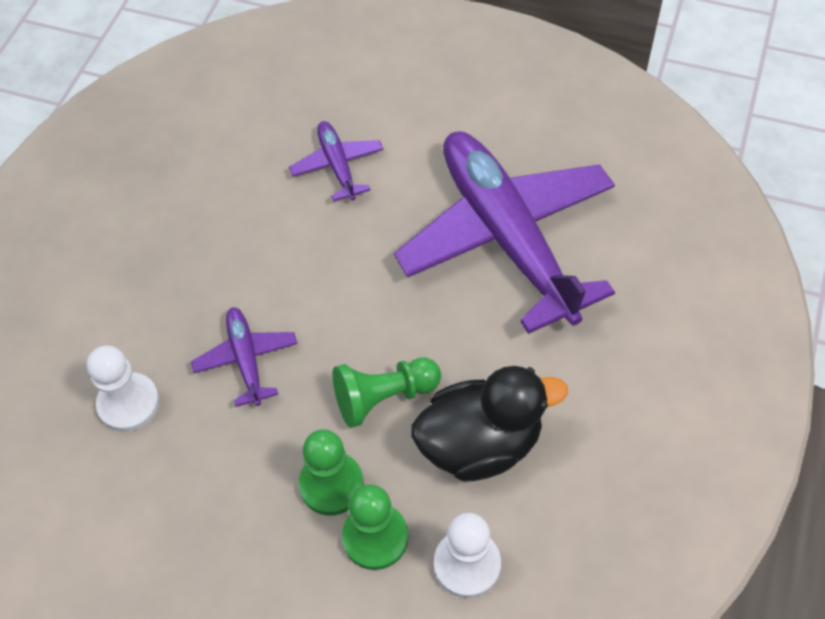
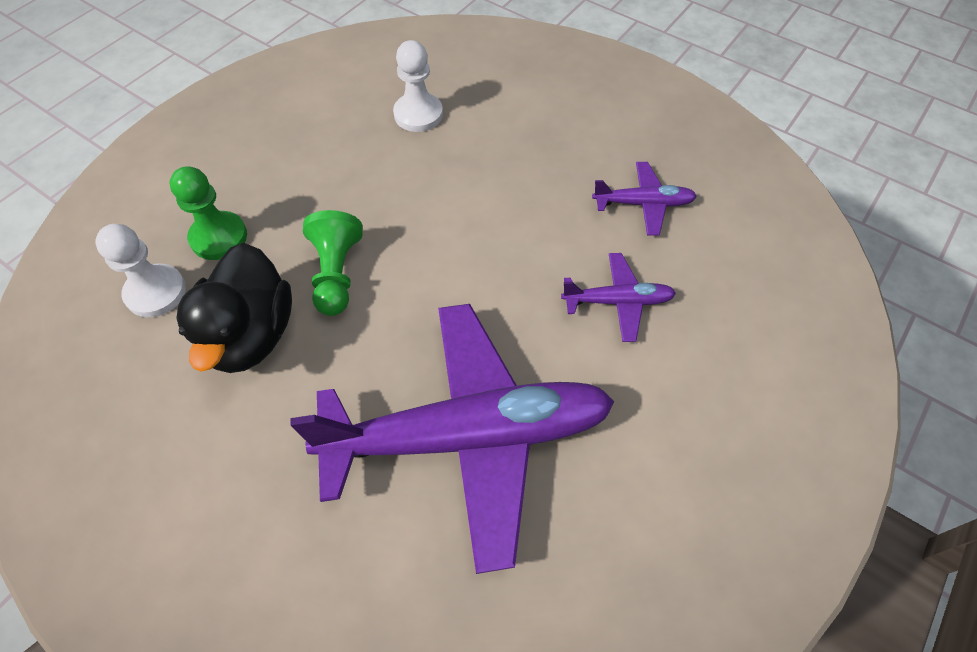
camera: 105 degrees right, 0 degrees up
purple plane [191,307,297,407] -> purple plane moved to [592,162,697,236]
green pawn [299,429,364,516] -> none

